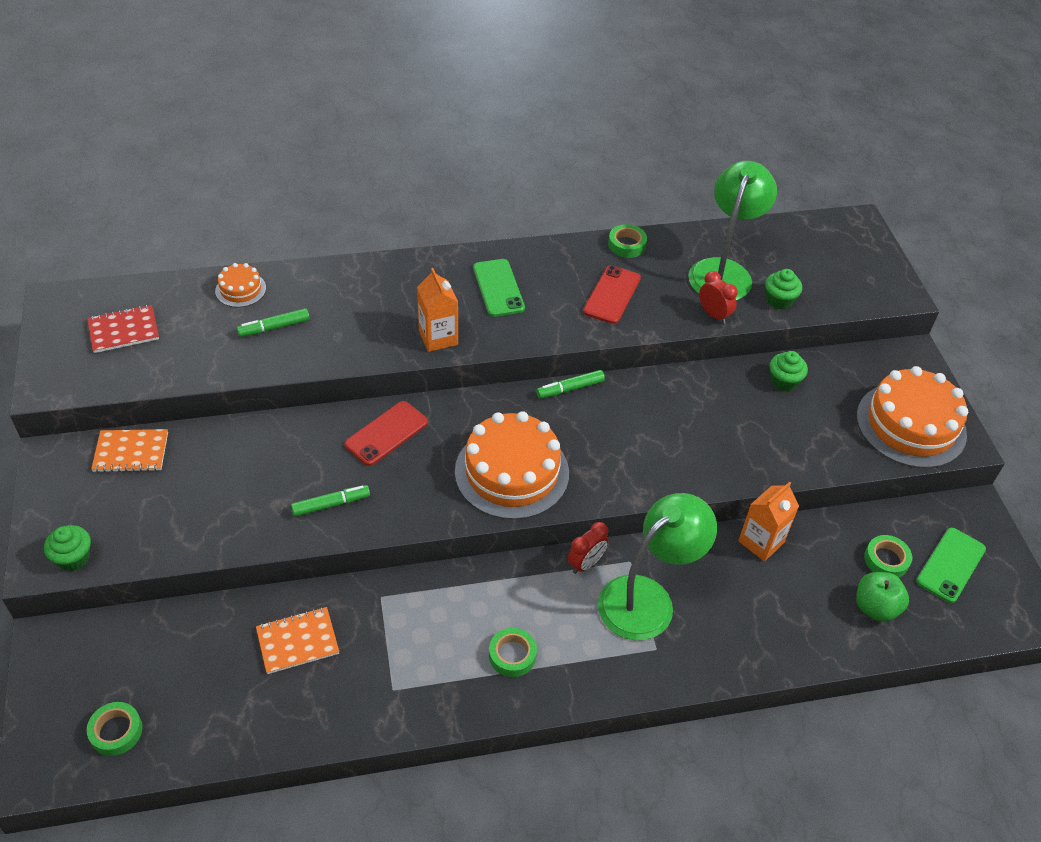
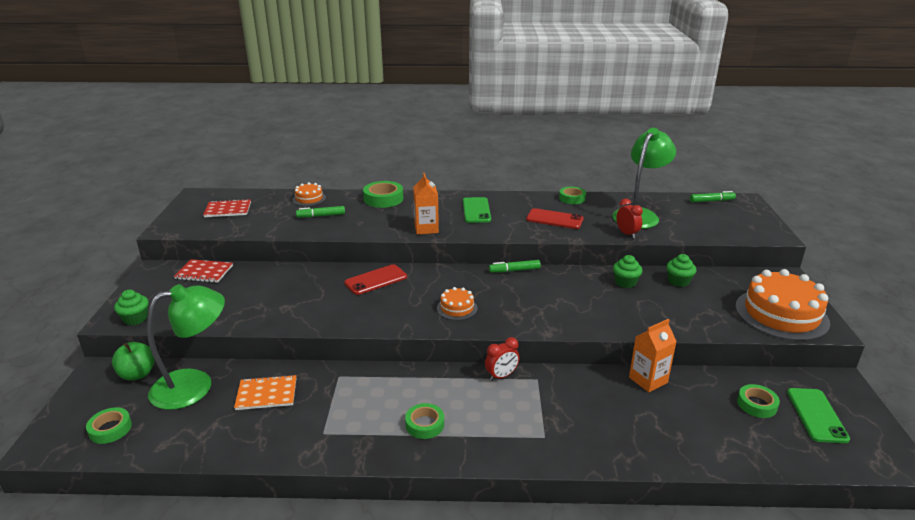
camera: 15 degrees right, 20 degrees down
orange notebook [91,429,168,473] -> red notebook [174,259,233,283]
green marker [291,485,370,517] -> green marker moved to [690,191,736,203]
orange cake [455,411,569,520] -> orange cake [437,287,478,320], size x0.48
red phone [583,265,641,324] -> red phone turned 75 degrees clockwise [526,208,584,229]
green lamp [598,493,717,640] -> green lamp moved to [147,284,225,410]
green cupcake [765,269,802,310] -> green cupcake moved to [613,255,643,288]
green apple [856,572,909,622] -> green apple moved to [112,342,155,381]
green phone [916,528,986,603] -> green phone turned 45 degrees counterclockwise [787,388,850,443]
none -> green tape [363,181,403,208]

